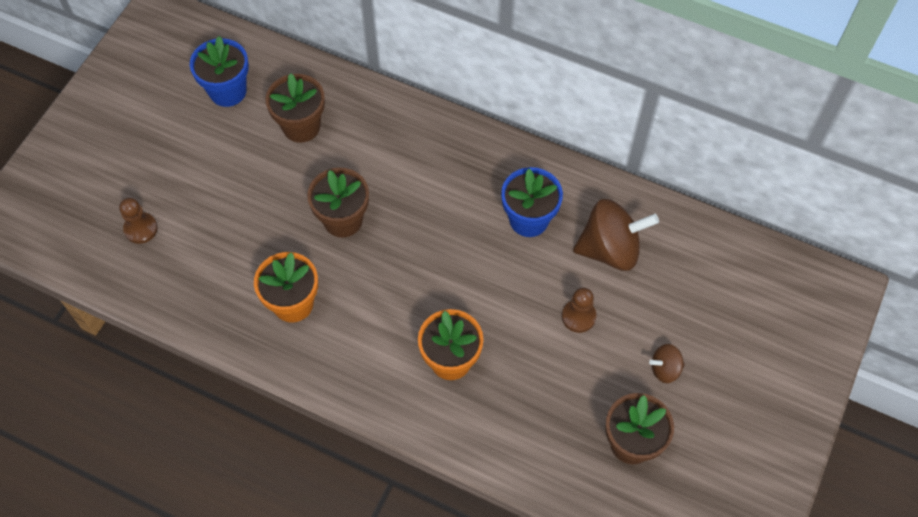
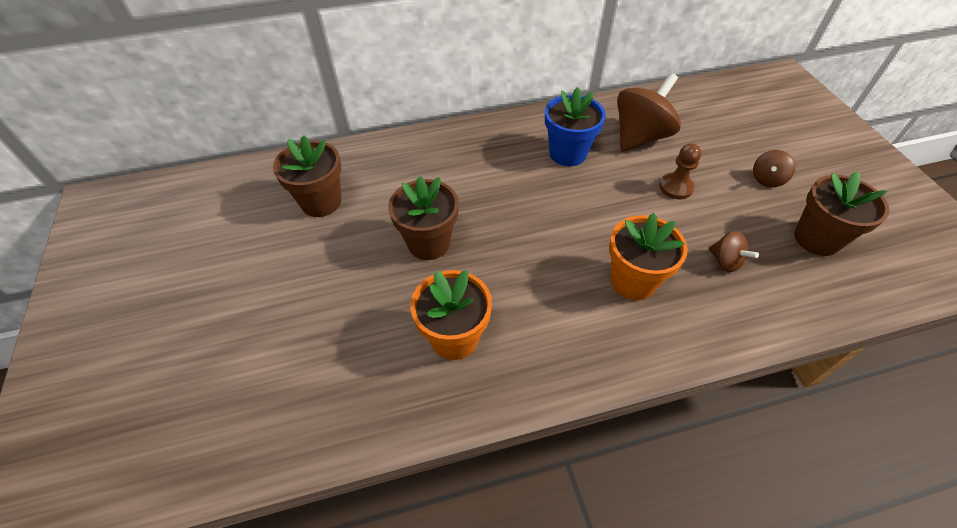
camera: 40 degrees left, 10 degrees down
brown pawn [119,198,158,244] -> none
blue flower pot [190,36,249,107] -> none
none -> brown spinning top [709,231,759,272]

